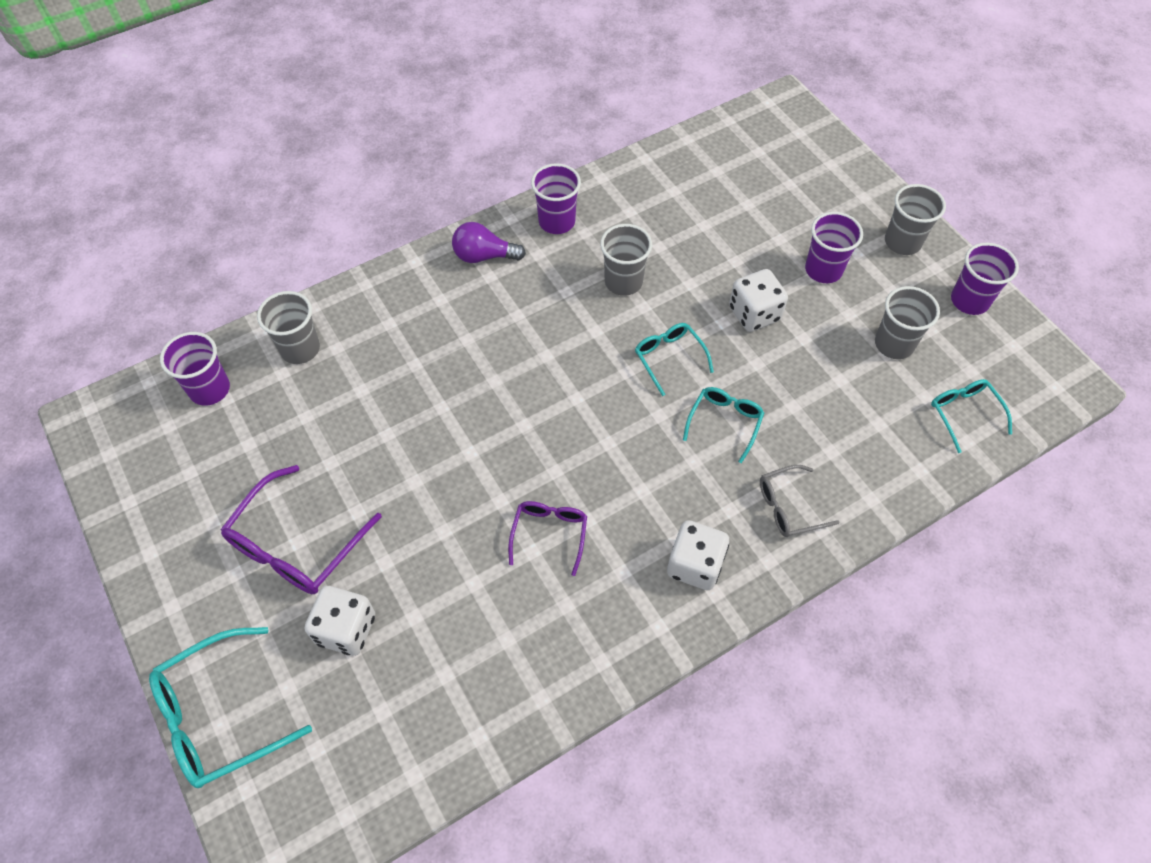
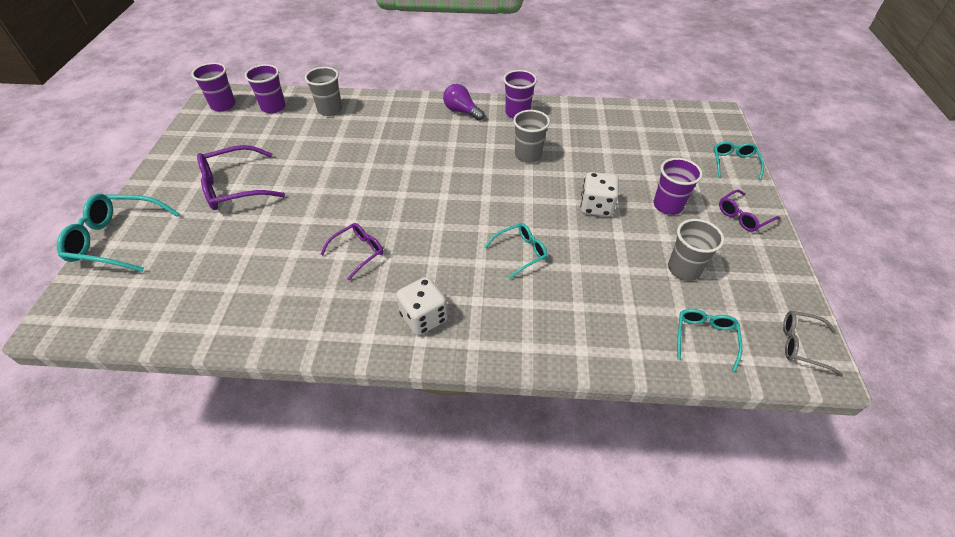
camera: 35 degrees right, 10 degrees down
white dice [305,586,375,656] -> none
turquoise glasses [635,323,714,396] -> turquoise glasses moved to [714,141,764,180]
grey glasses [760,465,840,537] -> grey glasses moved to [783,310,843,377]
grey cup [885,184,946,255] -> purple glasses [719,190,780,232]
purple cup [951,243,1019,315] -> purple cup moved to [191,63,235,112]

